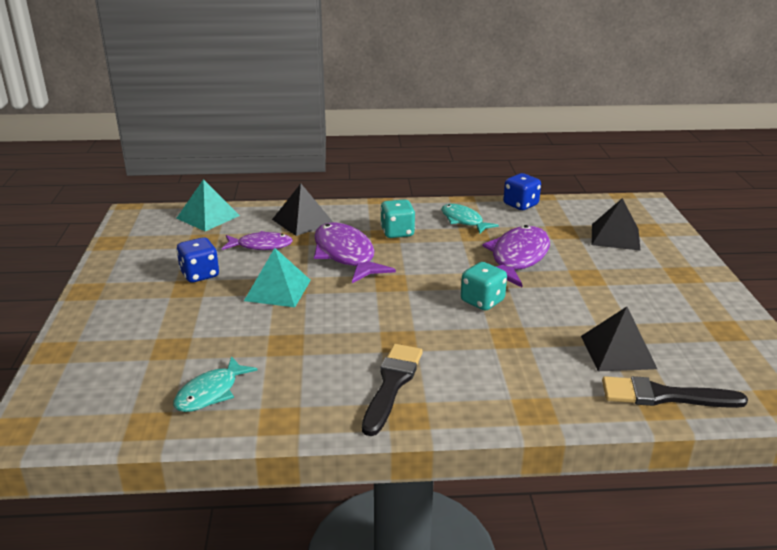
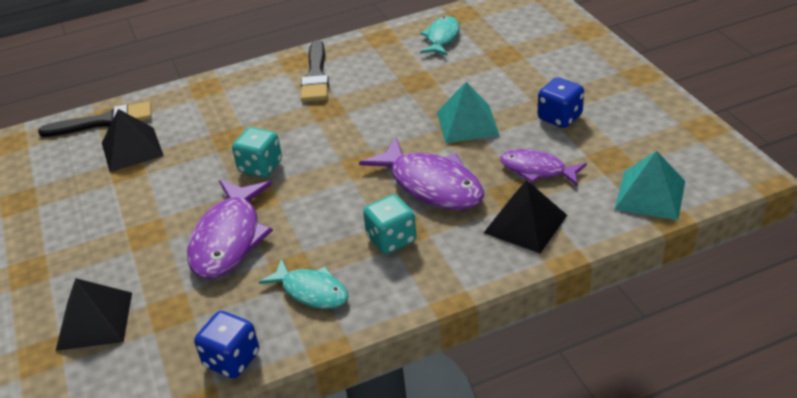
camera: 165 degrees right, 10 degrees up
purple fish [222,231,293,250] -> purple fish turned 45 degrees clockwise [500,149,587,185]

